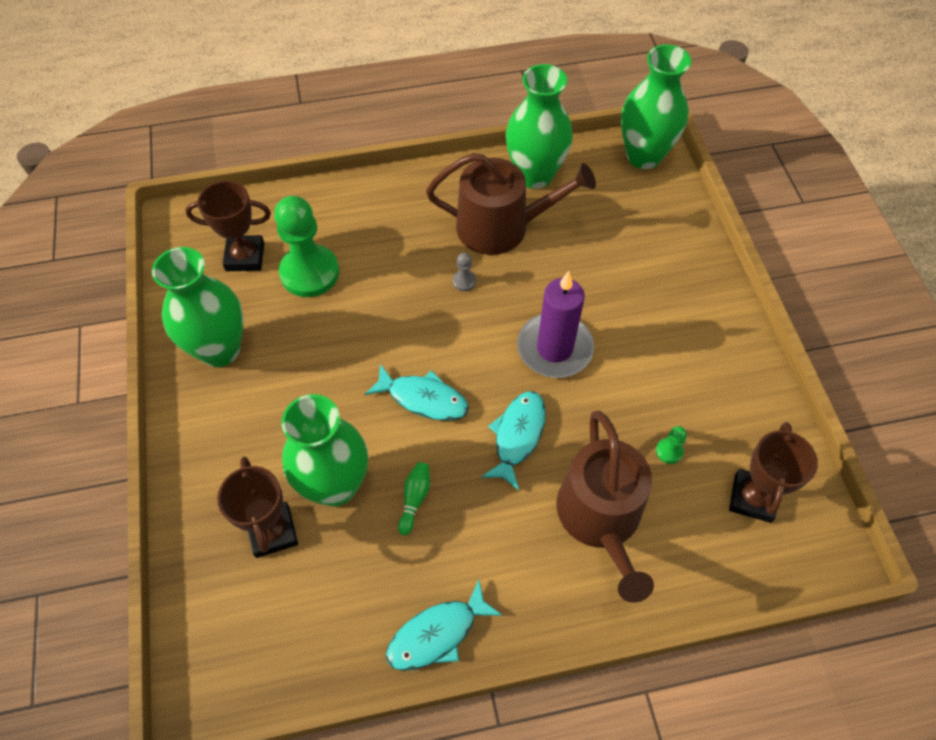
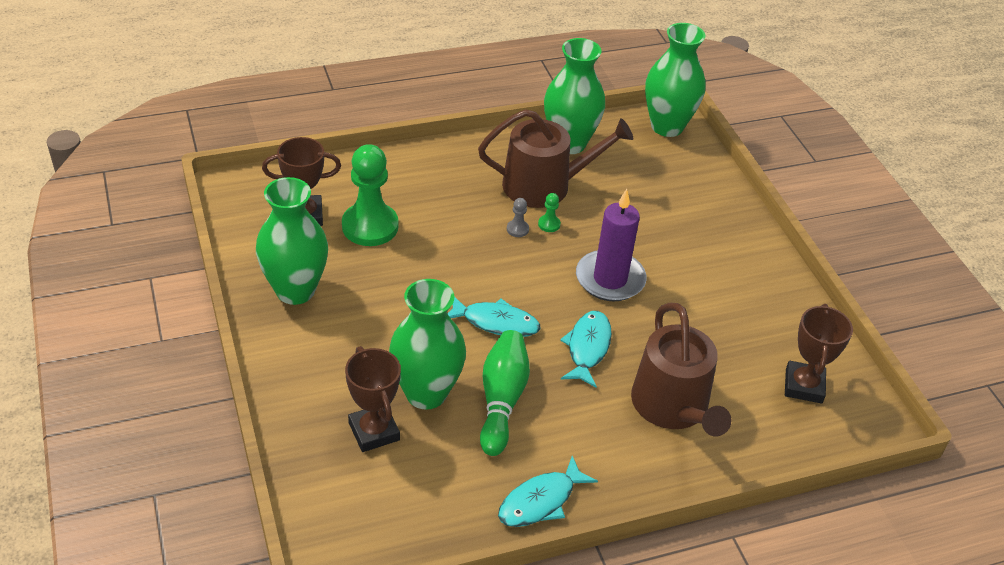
camera: 10 degrees left, 15 degrees down
green bowling pin [398,462,430,535] -> green bowling pin [480,330,530,456], size x2.03
green pawn [656,426,687,464] -> green pawn moved to [538,193,561,232]

